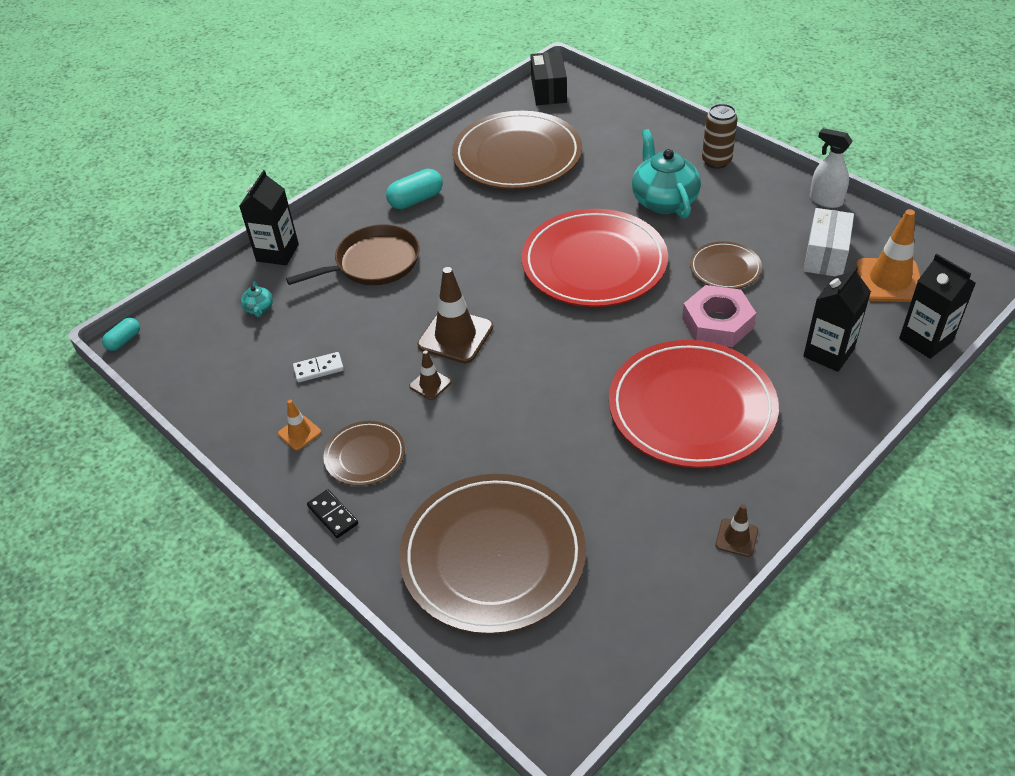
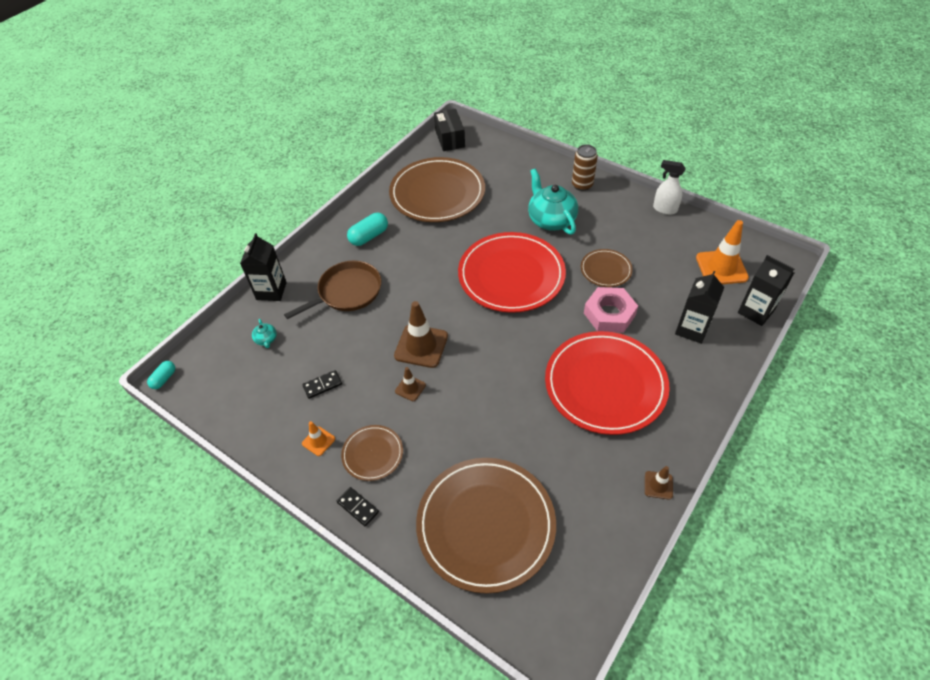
camera: 10 degrees left, 5 degrees up
white domino [293,352,344,383] -> black domino [302,370,342,399]
white box [803,208,854,276] -> none

